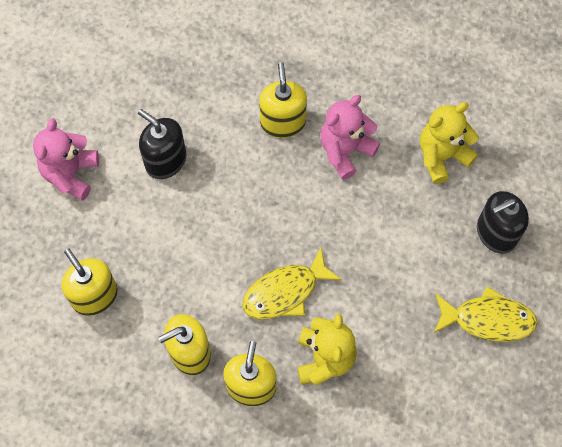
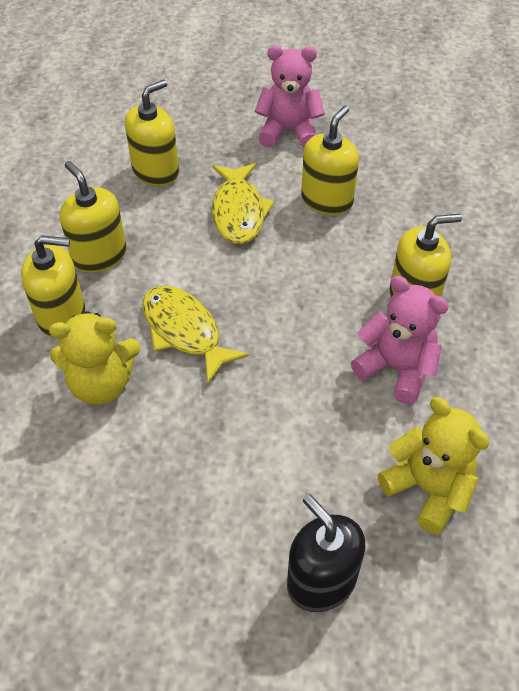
camera: 80 degrees right, 15 degrees down
black soap dispenser [138,109,186,179] -> yellow soap dispenser [301,105,359,215]
yellow fish [434,286,538,342] -> yellow fish moved to [212,163,275,244]

